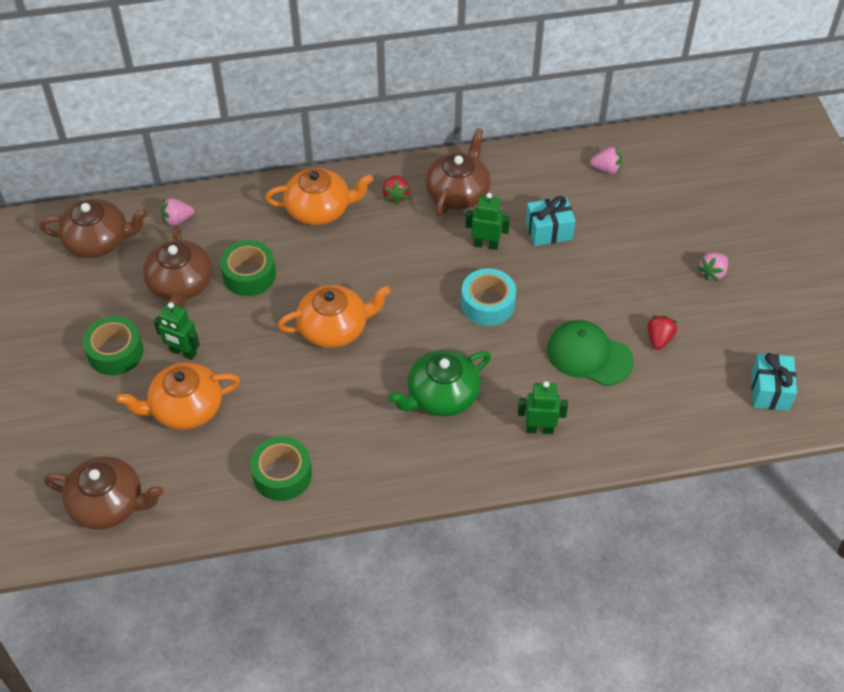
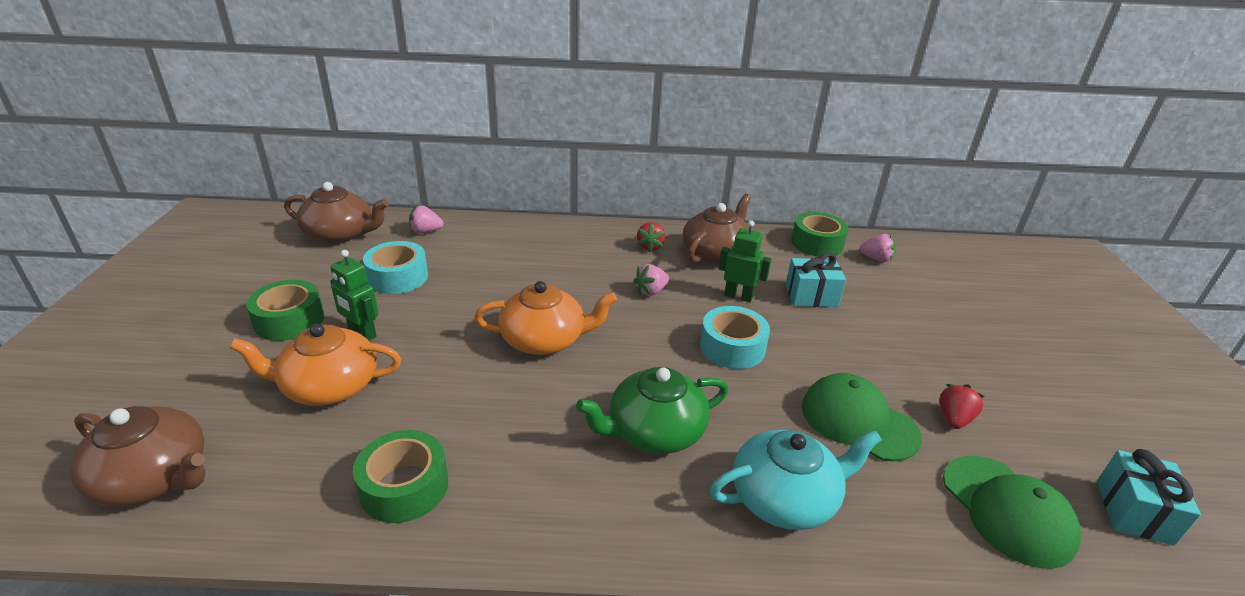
camera: 10 degrees right, 20 degrees down
brown teapot [143,225,212,308] -> turquoise tape [363,241,428,294]
green tape [220,240,276,296] -> green tape moved to [791,212,849,257]
orange teapot [265,168,373,225] -> none
green robot [518,381,568,434] -> turquoise teapot [710,430,882,530]
pink strawberry [697,253,728,281] -> pink strawberry moved to [634,264,669,296]
none -> green cap [943,456,1081,569]

